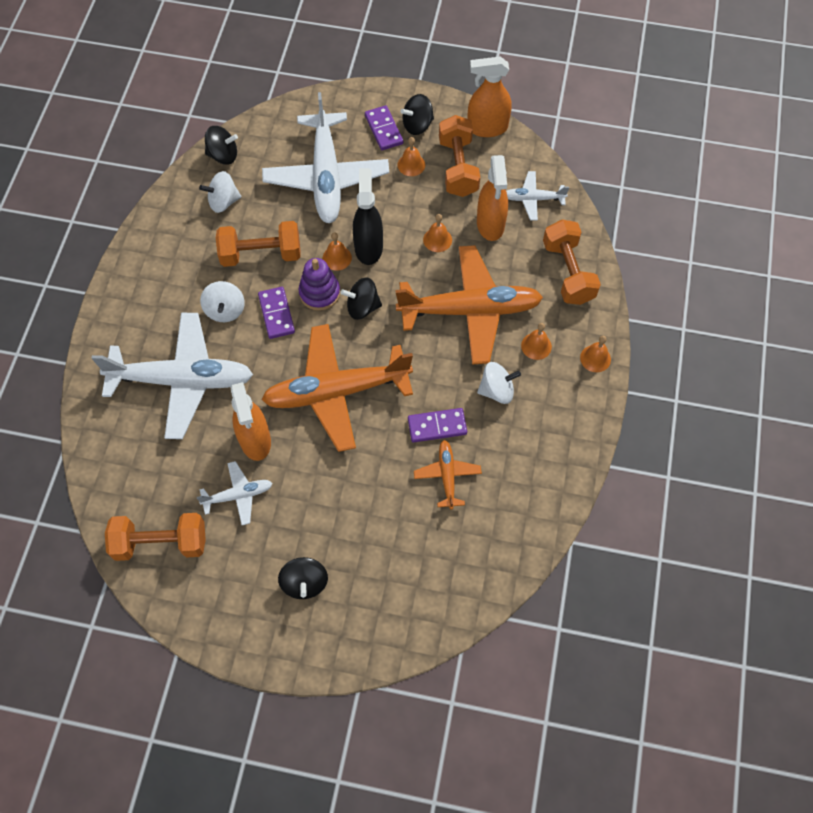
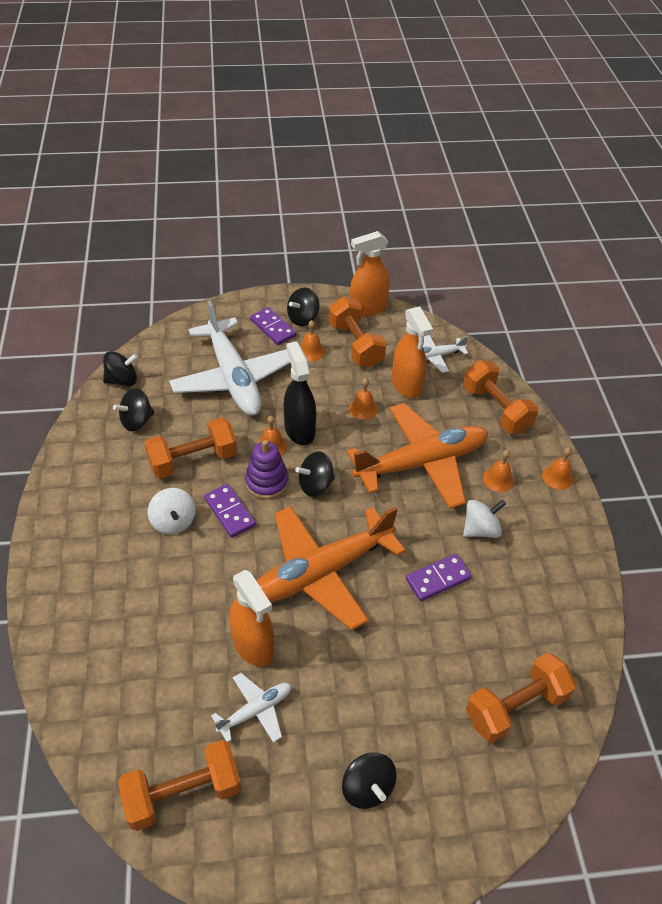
camera: 20 degrees left, 15 degrees down
white plane [91,313,253,439] -> none
white spinning top [199,171,241,213] -> black spinning top [113,388,154,431]
orange plane [414,440,482,510] -> none
none -> orange dumbbell [466,653,576,743]

